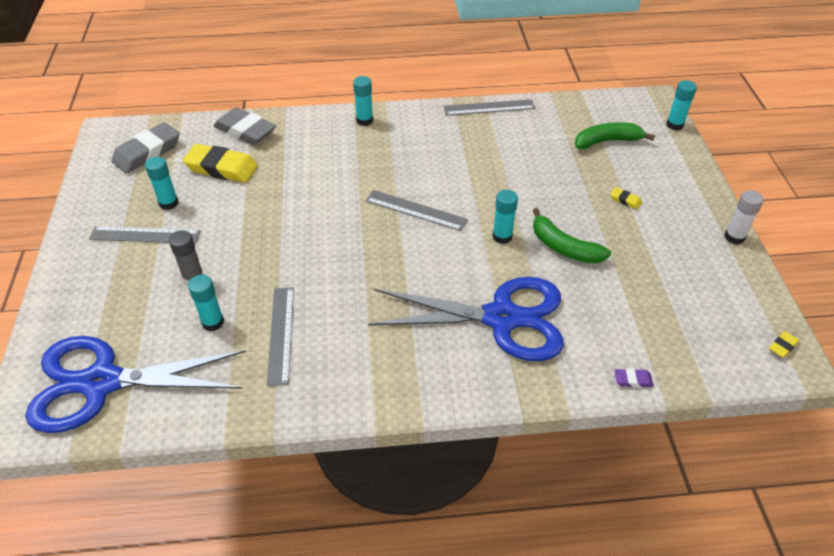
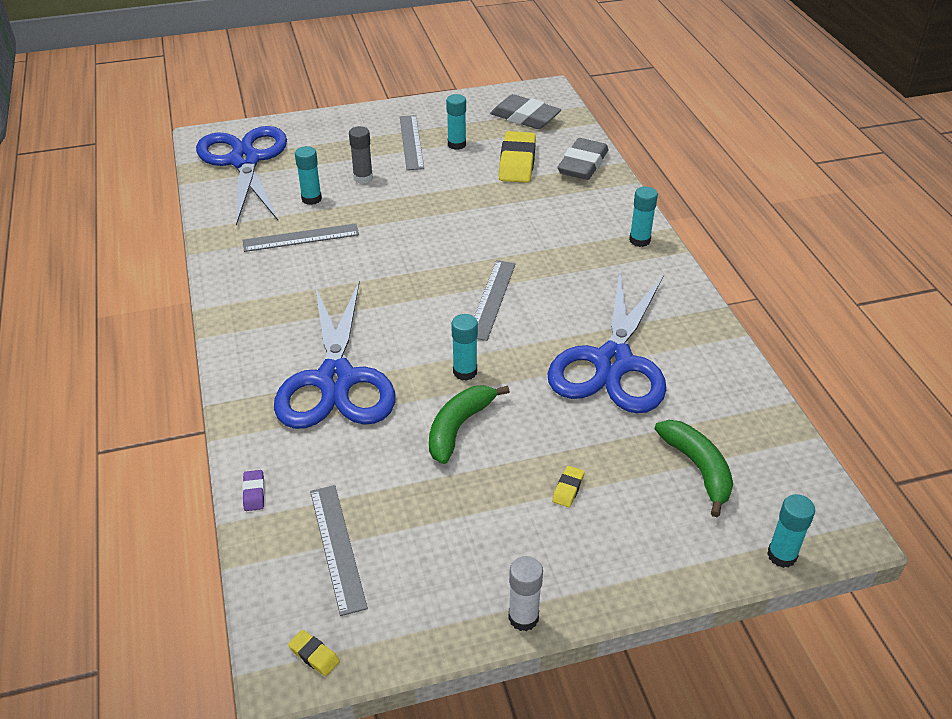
camera: 80 degrees right, 5 degrees down
grey ruler [443,99,535,116] -> grey ruler moved to [310,485,368,616]
none -> blue scissors [547,272,666,414]

